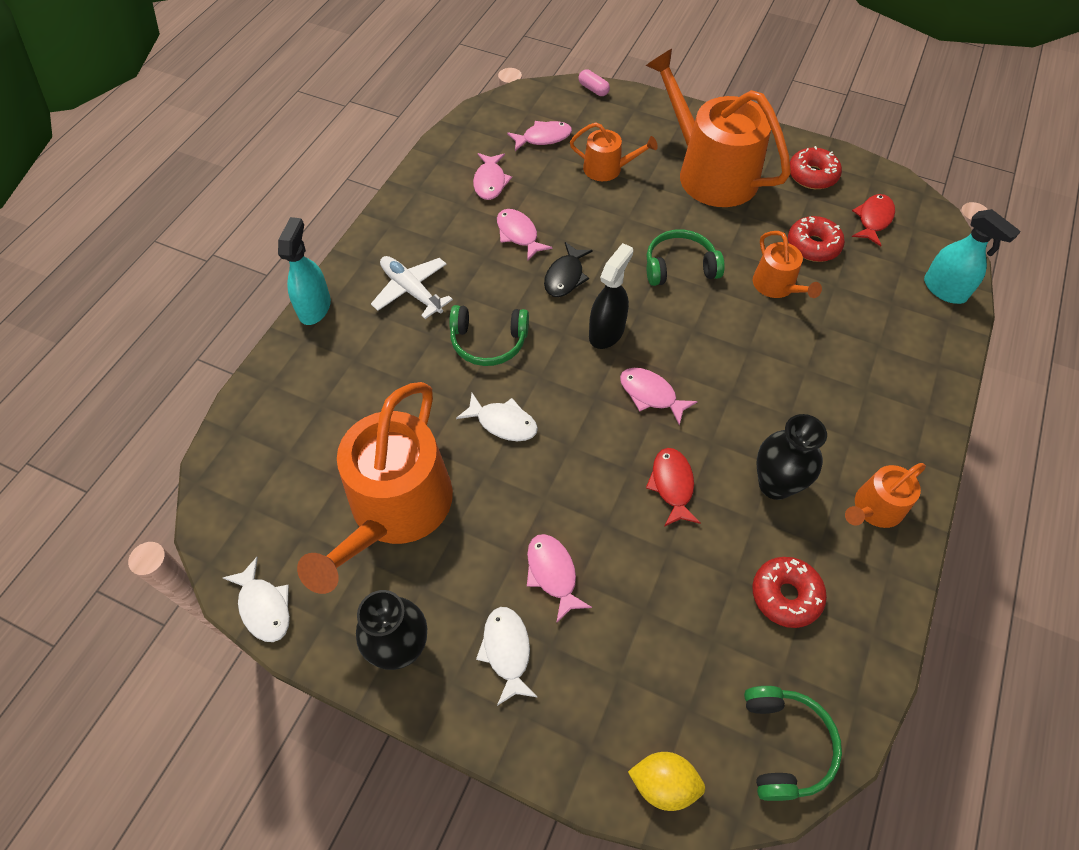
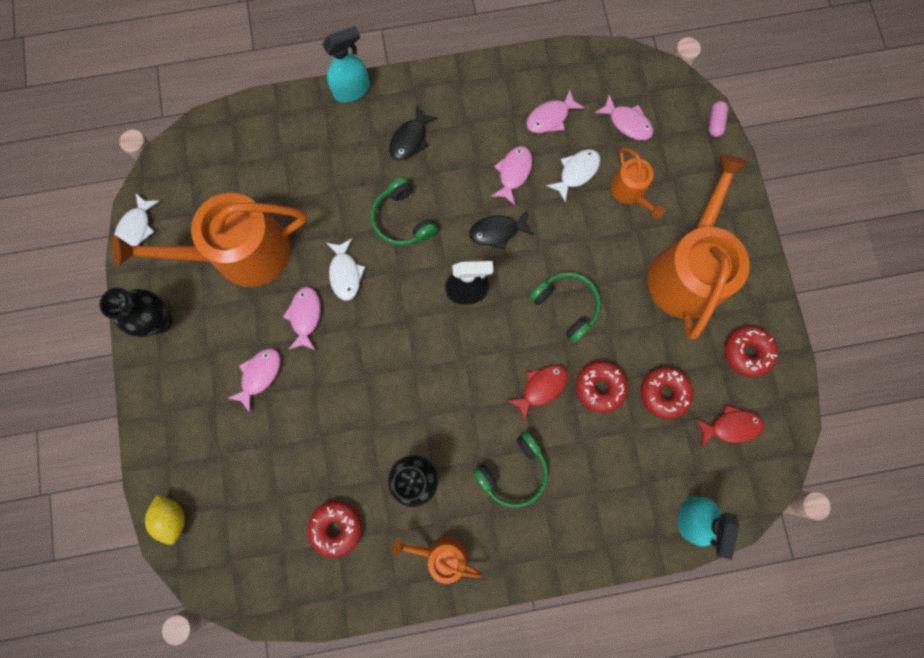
camera: 55 degrees right, 20 degrees up
white plane [371,256,453,319] -> black fish [389,106,438,160]
white fish [476,607,537,706] -> white fish moved to [546,149,601,203]
pink fish [620,368,698,425] -> pink fish moved to [283,287,321,350]
red fish [646,448,701,527] -> red fish moved to [506,365,568,421]
green headphones [744,686,842,801] -> green headphones moved to [473,432,548,507]
orange watering can [753,231,822,298] -> red donut [576,361,628,413]

